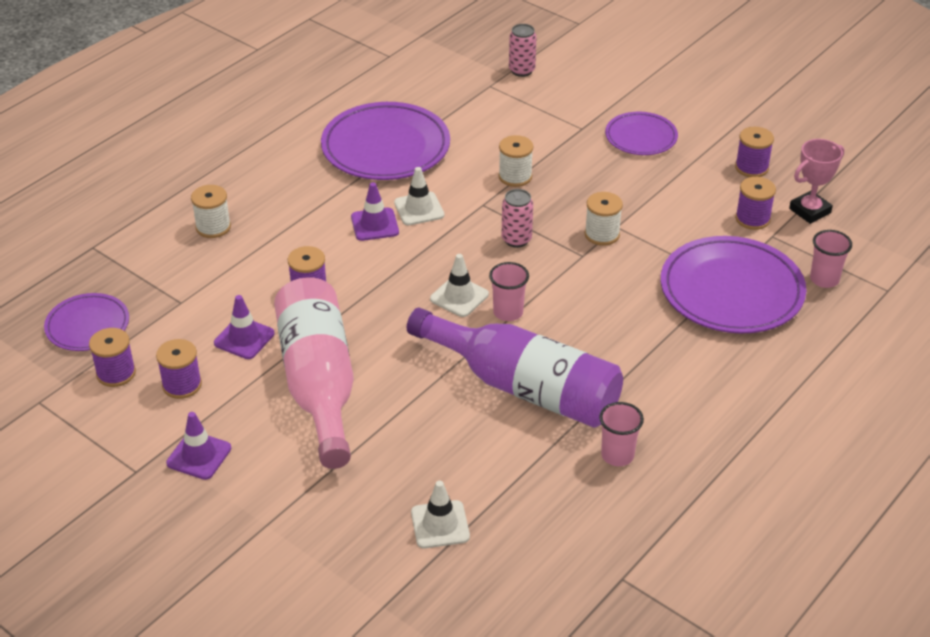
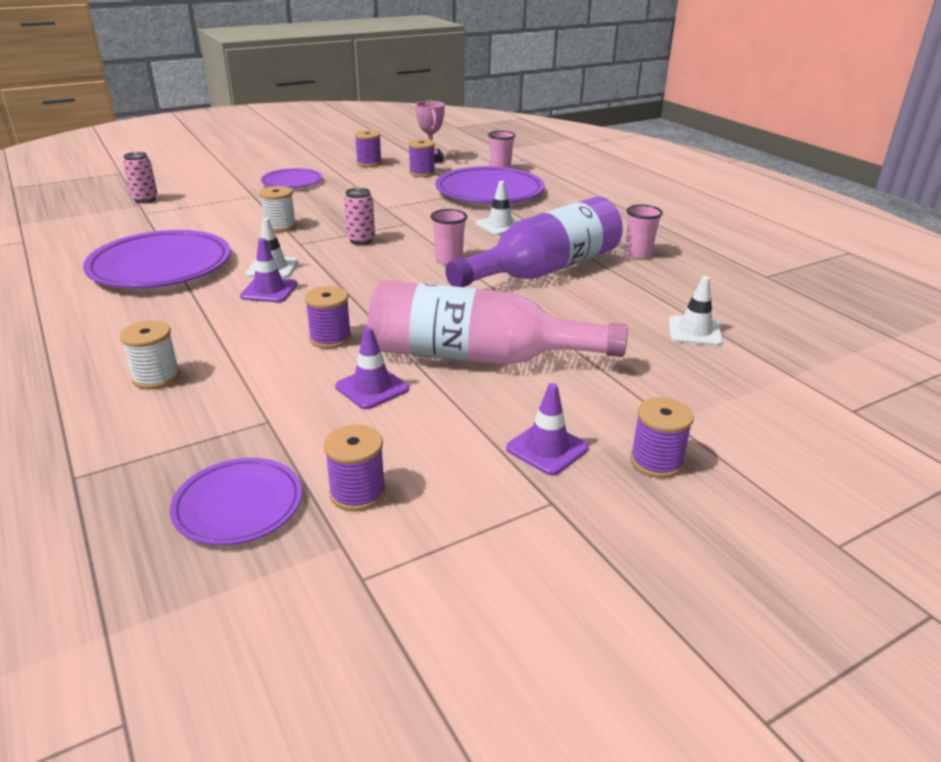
camera: 70 degrees left, 10 degrees down
purple spool [156,339,202,399] -> purple spool moved to [630,397,694,478]
white traffic cone [430,254,489,317] -> white traffic cone moved to [476,181,517,235]
white spool [585,192,623,246] -> none

